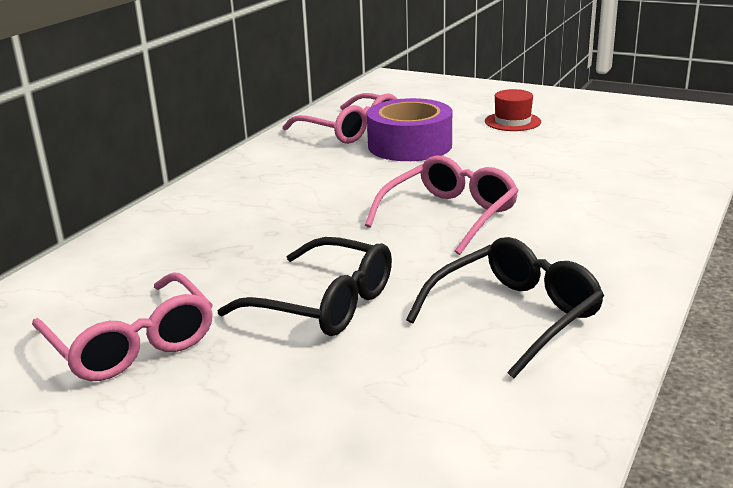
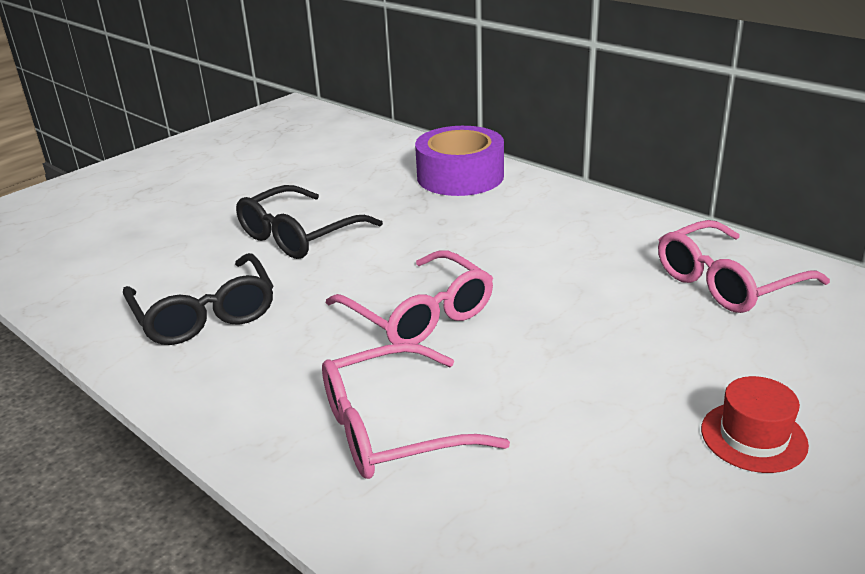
camera: 105 degrees right, 5 degrees up
pink glasses [32,273,213,381] -> pink glasses moved to [322,343,510,479]
purple tape [367,98,452,161] -> purple tape moved to [415,126,504,196]

